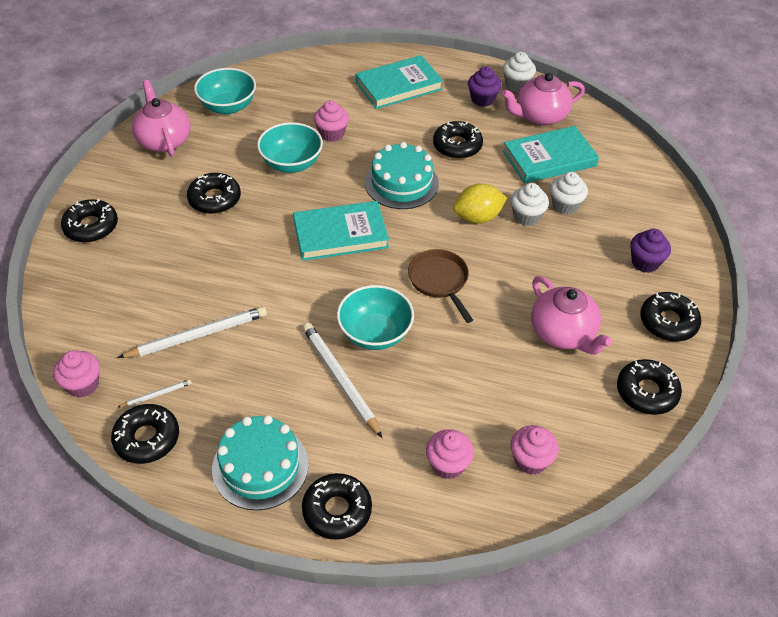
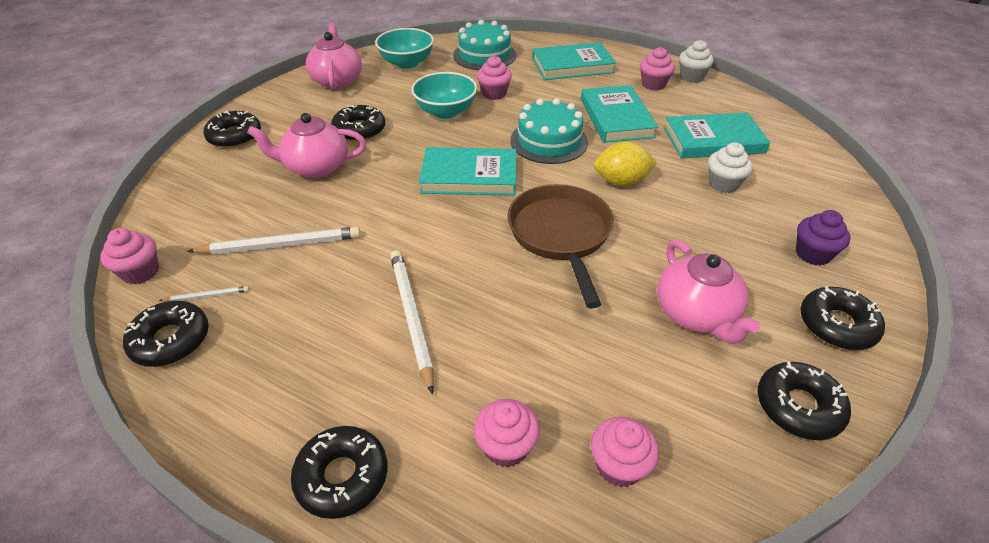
camera: 15 degrees right, 5 degrees down
turquoise cake [212,415,309,510] -> turquoise cake moved to [453,20,516,70]
turquoise bowl [337,285,414,350] -> none
brown pan [408,249,473,323] -> brown pan [507,184,614,308], size x1.52
black donut [433,121,483,159] -> turquoise book [581,85,658,143]
purple cupcake [468,67,502,107] -> pink cupcake [640,47,675,91]
pink teapot [501,73,585,126] -> pink teapot moved to [247,113,366,178]
white cupcake [510,183,549,226] -> none

